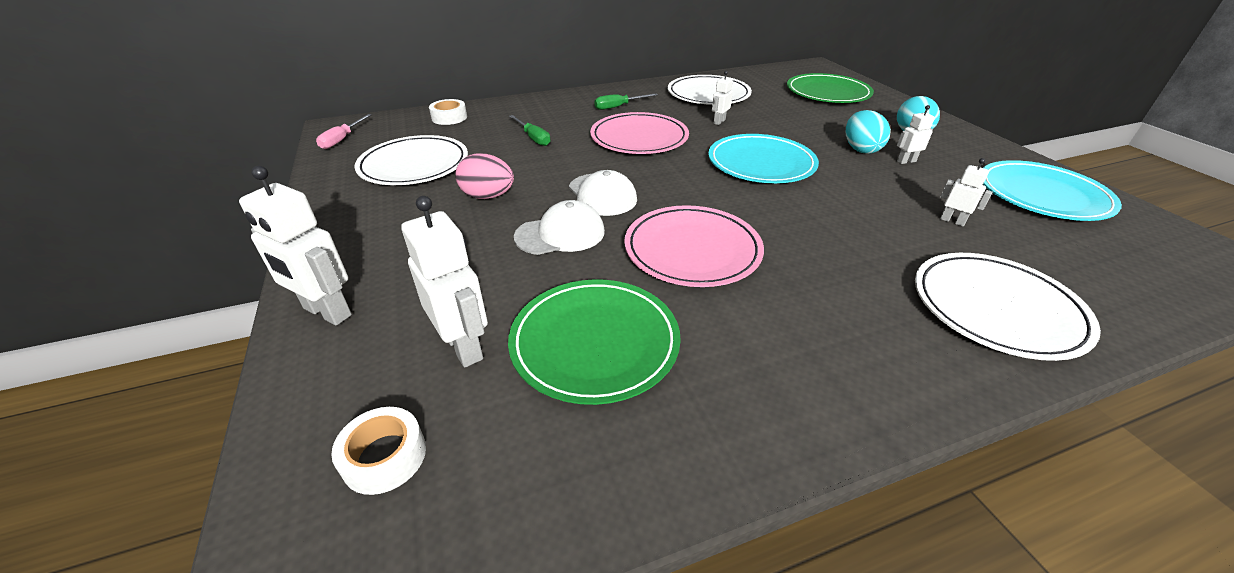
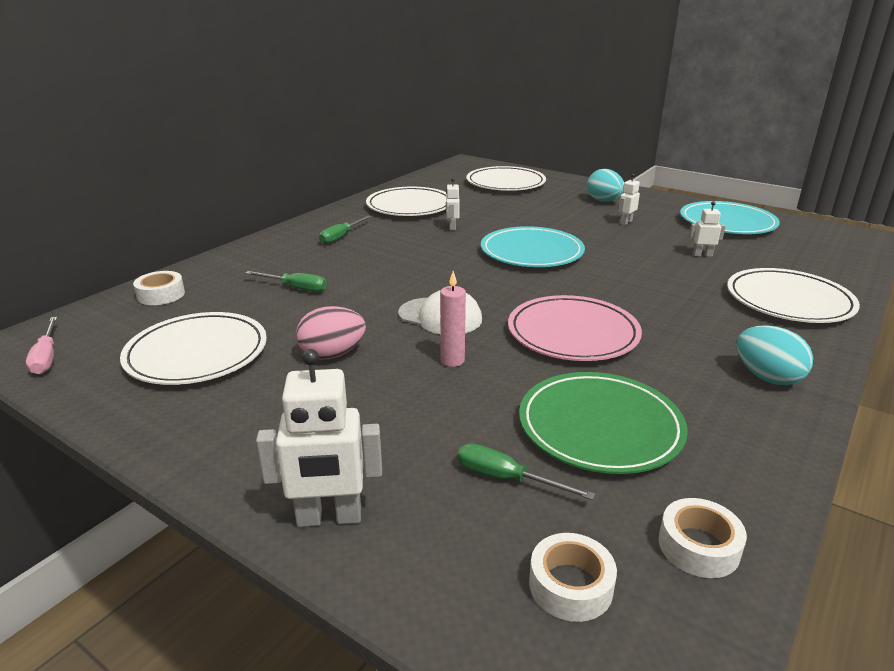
camera: 35 degrees left, 10 degrees down
white robot [401,196,488,367] -> green screwdriver [457,443,595,500]
white cap [514,200,605,255] -> pink candle [440,271,466,367]
pink plate [590,112,689,154] -> none
green plate [787,73,874,103] -> white plate [466,166,546,191]
turquoise egg [846,110,891,154] -> turquoise egg moved to [737,325,813,385]
none -> white tape [658,498,747,578]

